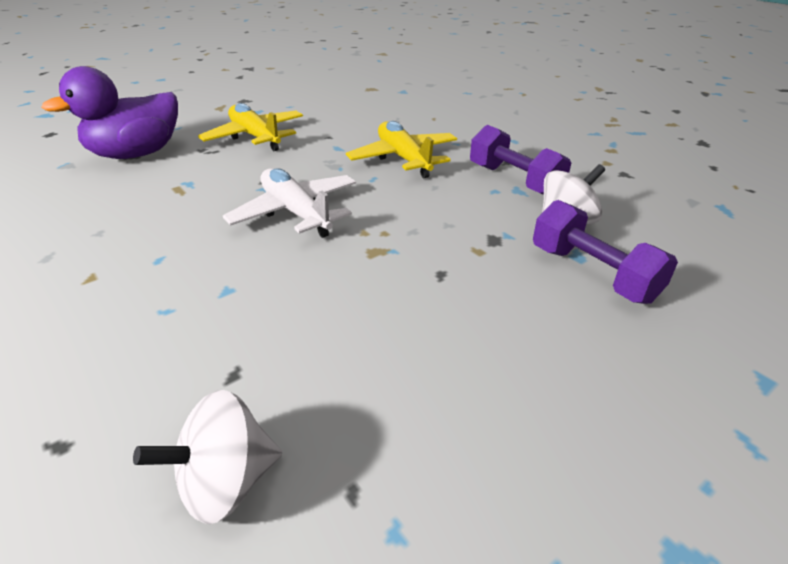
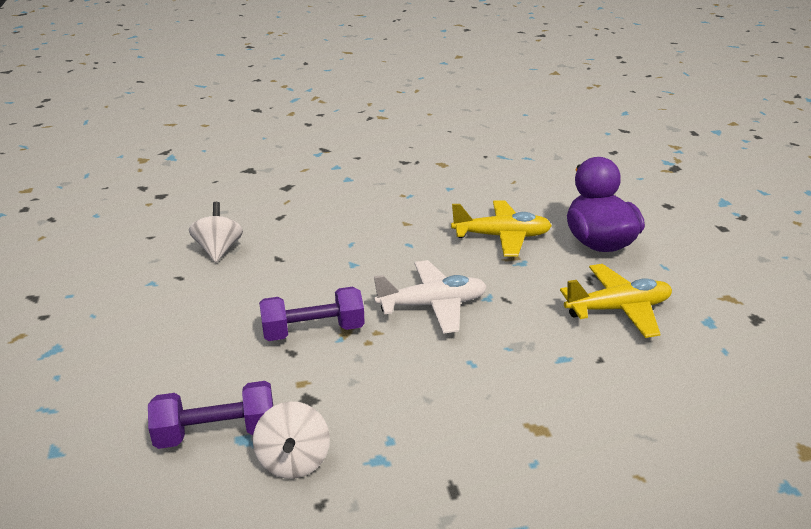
camera: 115 degrees right, 5 degrees down
yellow plane [346,121,457,178] -> yellow plane moved to [451,201,552,257]
purple dumbbell [470,125,571,195] -> purple dumbbell moved to [259,287,365,341]

